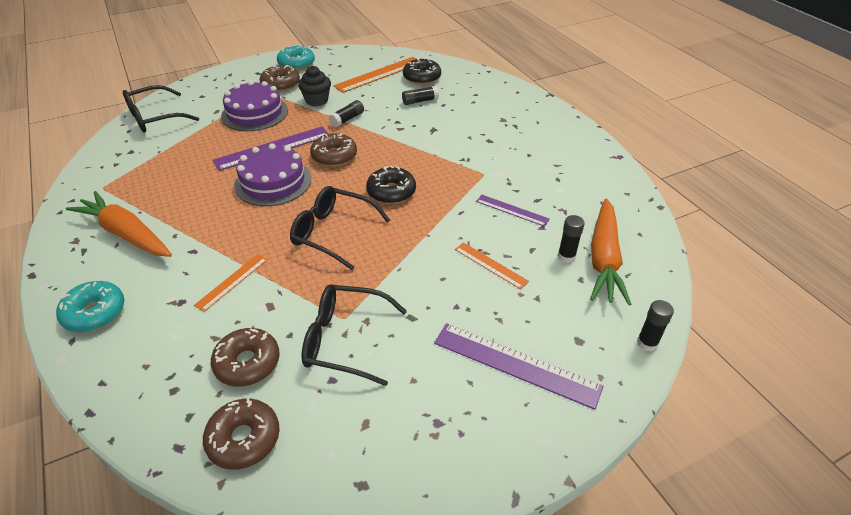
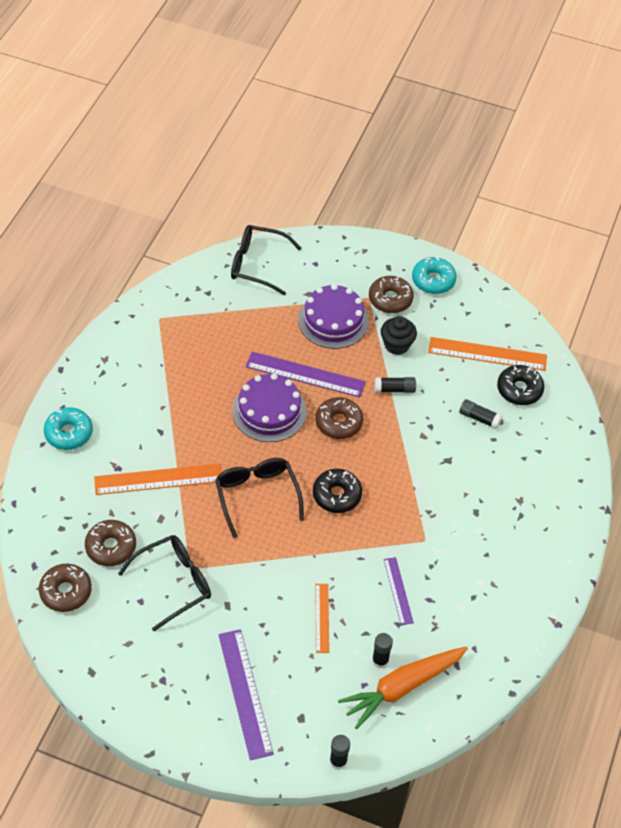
camera: 45 degrees right, 10 degrees up
orange carrot [66,191,172,257] -> none
orange ruler [194,254,268,312] -> orange ruler [94,464,222,495], size x1.75
black glasses [302,284,407,386] -> black glasses turned 90 degrees clockwise [118,535,211,631]

